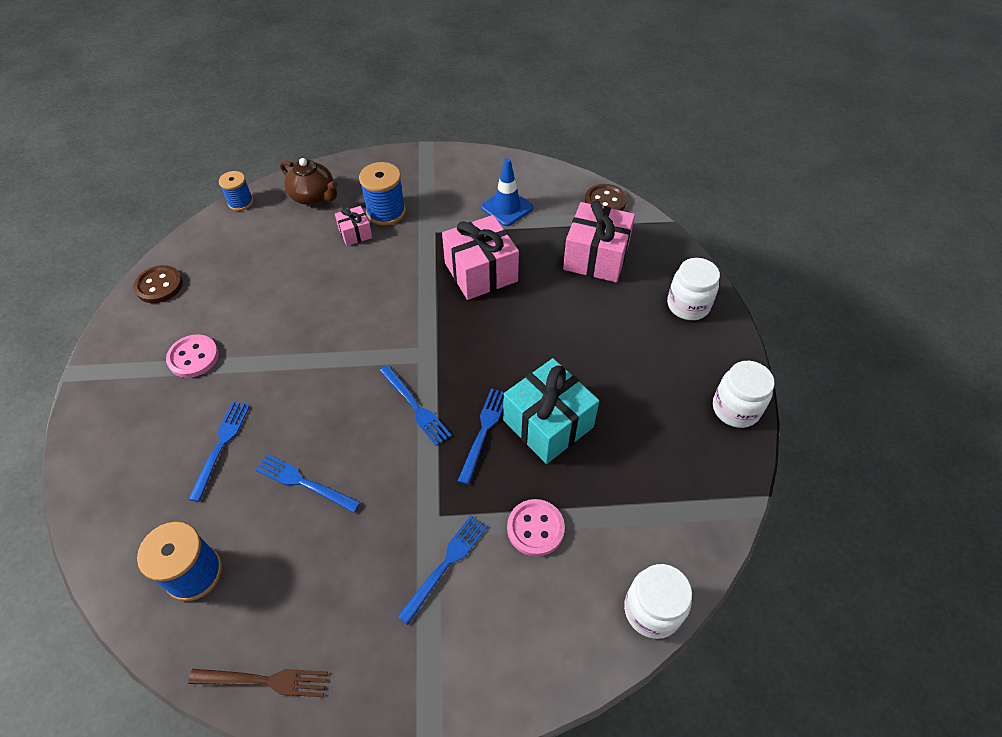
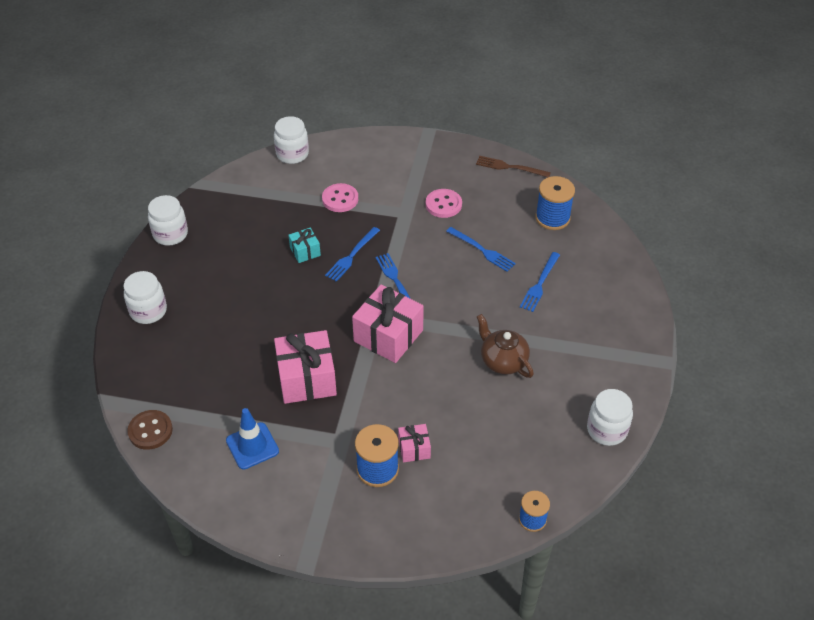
camera: 165 degrees left, 5 degrees down
brown button [133,265,183,303] -> white jar [587,389,633,446]
pink button [166,334,219,378] -> pink button moved to [426,189,462,218]
brown teapot [280,158,338,205] -> brown teapot moved to [477,314,534,378]
blue fork [397,515,487,625] -> none
turquoise gift [503,358,599,464] -> turquoise gift [288,228,321,263], size x0.51
pink gift [563,201,635,282] -> pink gift moved to [352,284,424,363]

